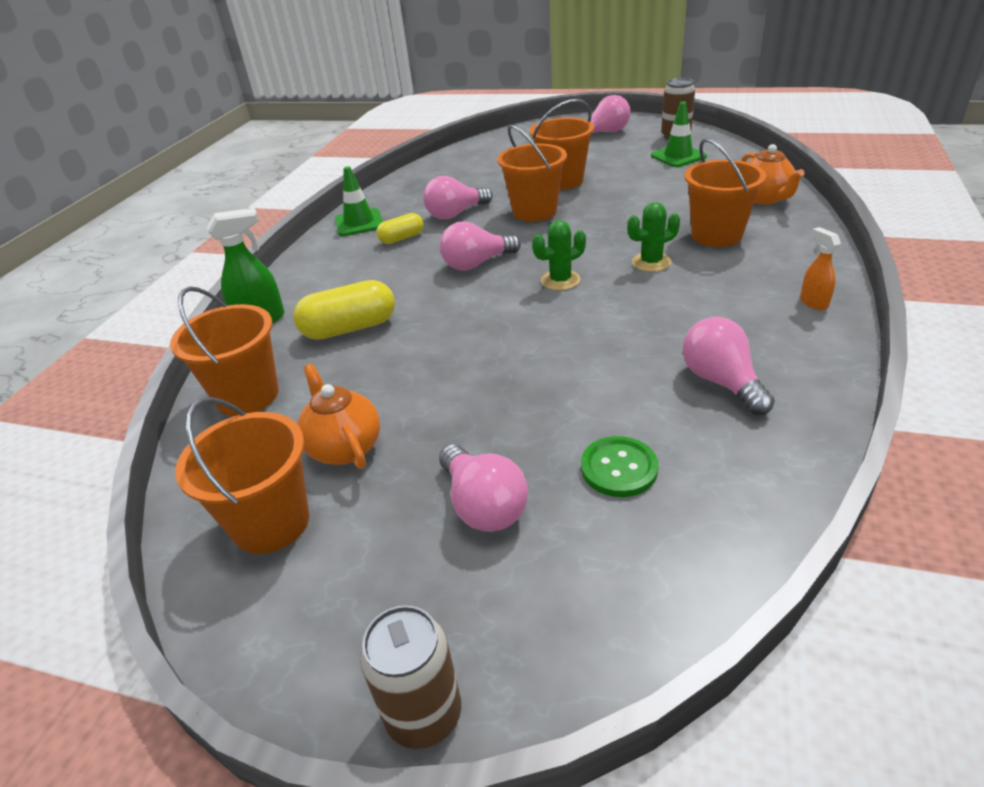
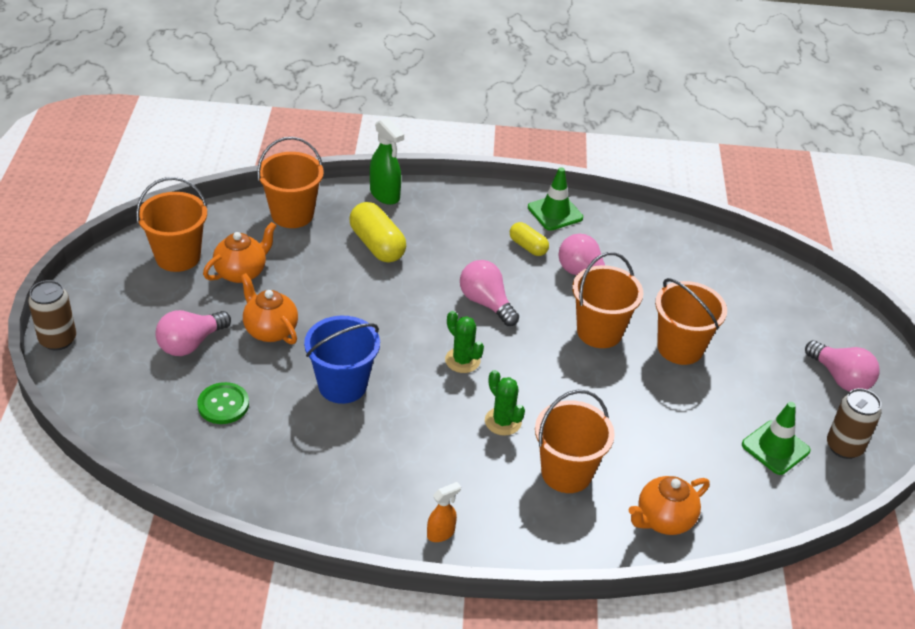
camera: 70 degrees right, 5 degrees up
pink light bulb [683,317,775,415] -> none
none -> orange teapot [241,273,298,345]
none -> blue bucket [304,316,380,404]

